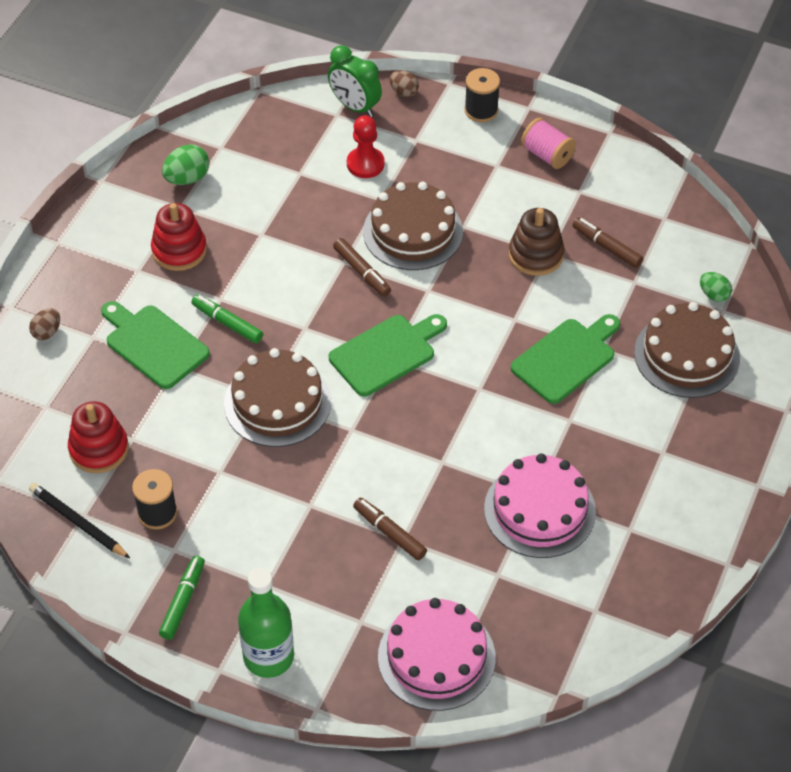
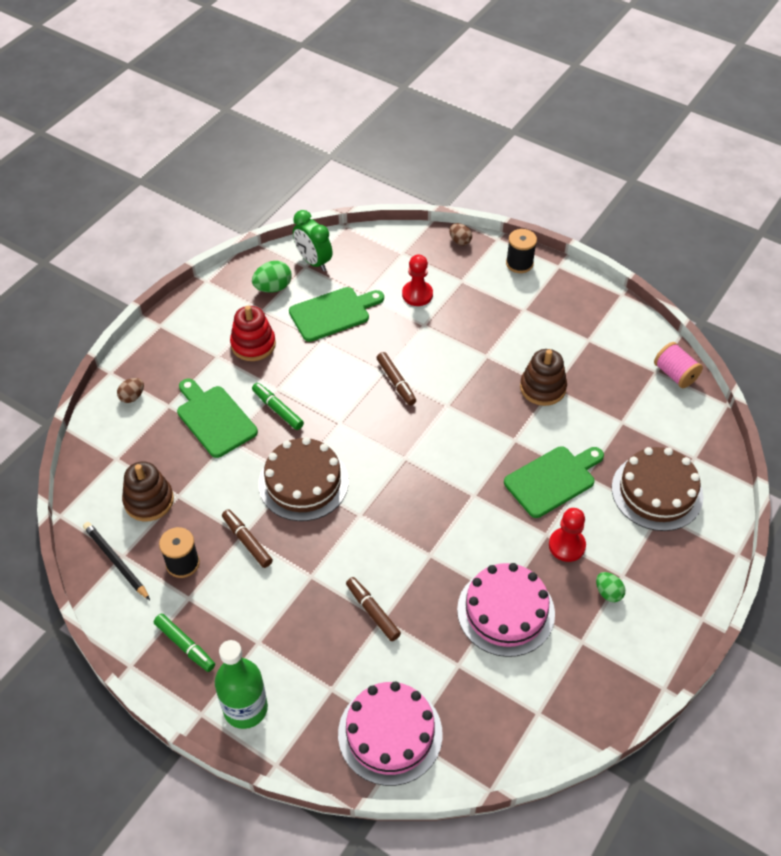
camera: 10 degrees right, 0 degrees up
red stacking toy [68,401,129,473] -> brown stacking toy [122,461,174,521]
green marker [159,556,205,640] -> green marker turned 105 degrees clockwise [154,614,215,672]
green clock [328,45,382,117] -> green clock moved to [293,210,332,271]
green cutting board [329,314,447,396] -> green cutting board moved to [289,287,384,342]
brown cake [363,182,463,270] -> none
pink spool [521,118,576,169] -> pink spool moved to [654,342,703,388]
brown marker [572,217,643,268] -> brown marker moved to [222,509,273,568]
green egg [700,272,732,302] -> green egg moved to [596,572,625,602]
none -> red pawn [549,508,586,562]

